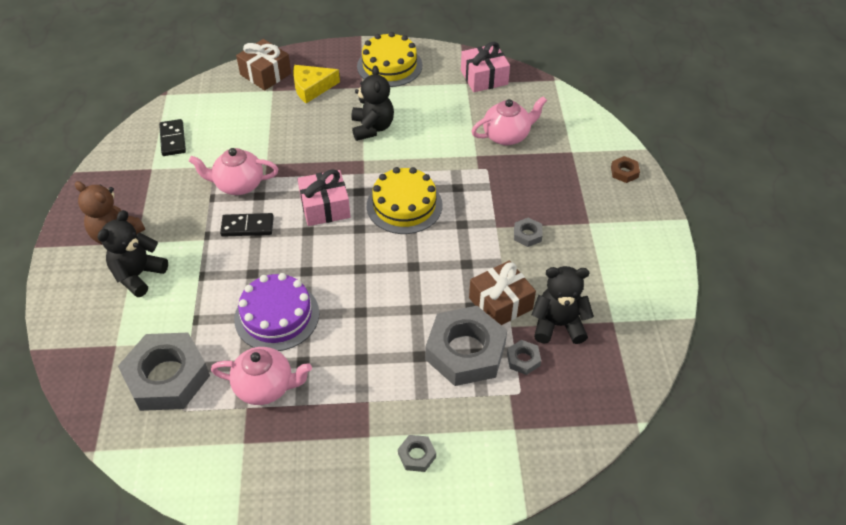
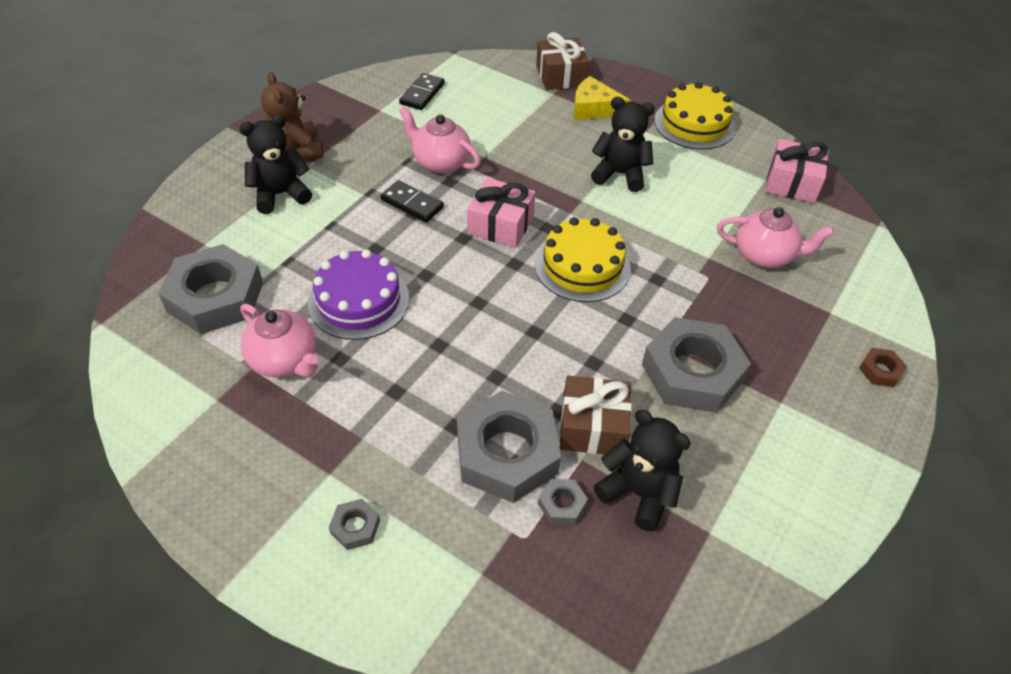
camera: 35 degrees right, 0 degrees up
black teddy bear [351,65,394,141] -> black teddy bear turned 105 degrees counterclockwise [591,97,655,192]
grey nut [514,217,543,247] -> grey nut [642,317,751,413], size x2.37

